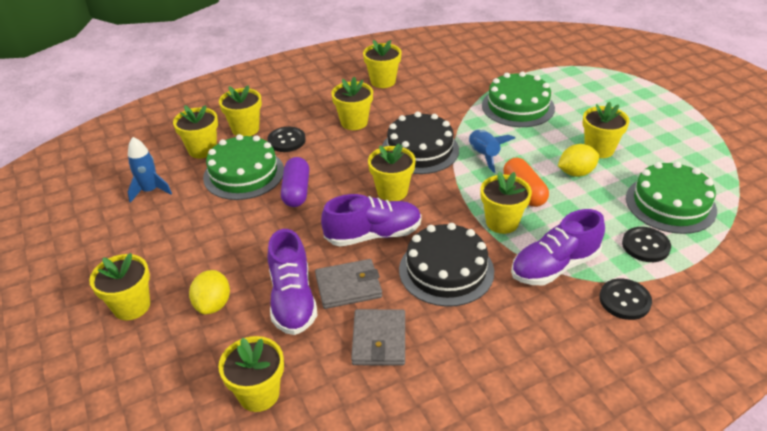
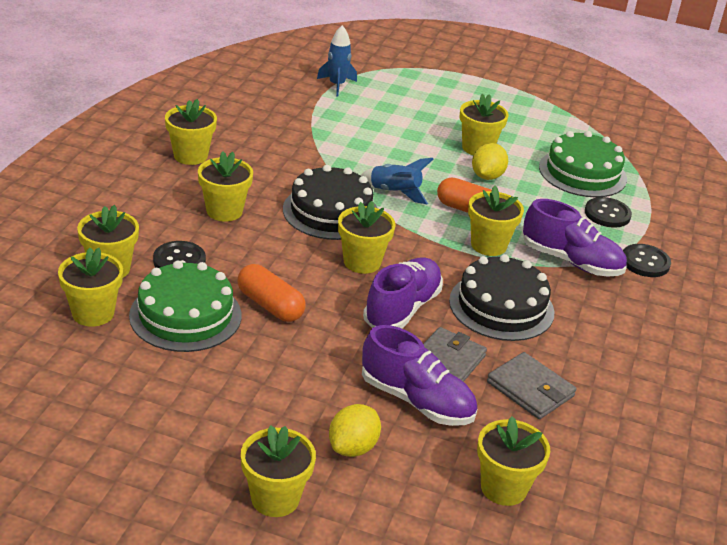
camera: 50 degrees left, 5 degrees down
blue rocket [128,137,172,203] -> blue rocket moved to [317,25,357,96]
yellow lemon [189,270,230,315] -> yellow lemon turned 75 degrees clockwise [329,404,381,457]
purple capsule [281,157,309,207] -> orange capsule [237,264,306,322]
green cake [482,72,555,127] -> none
purple shoe [511,209,605,285] -> purple shoe turned 75 degrees counterclockwise [523,199,627,276]

